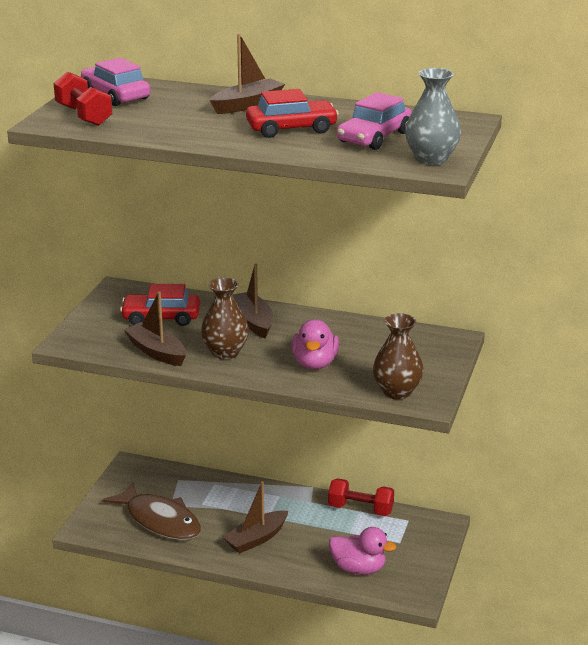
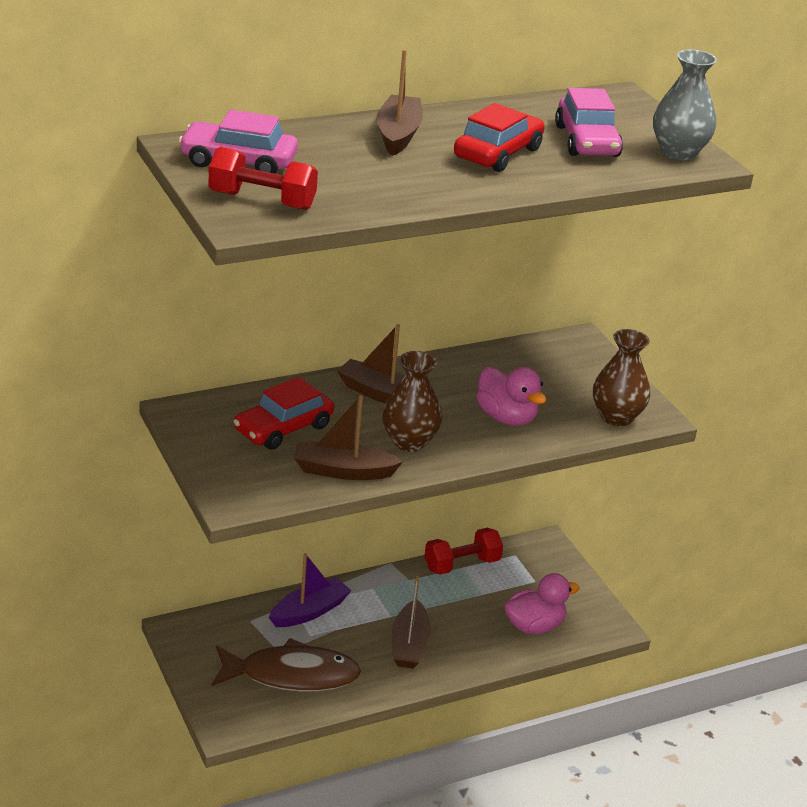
camera: 45 degrees left, 5 degrees up
none -> purple boat [269,553,351,627]

